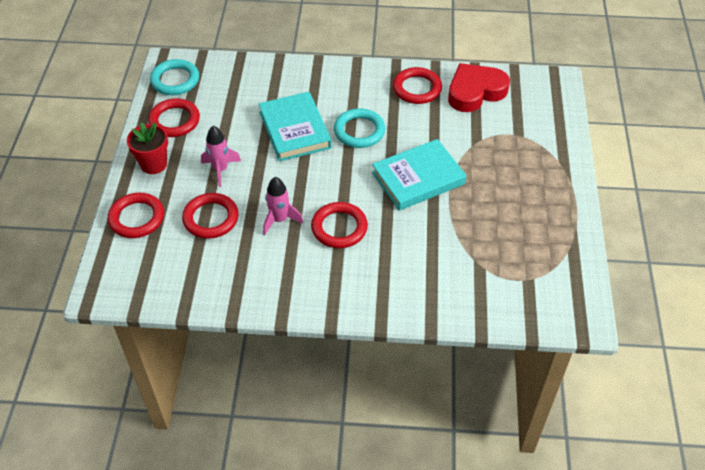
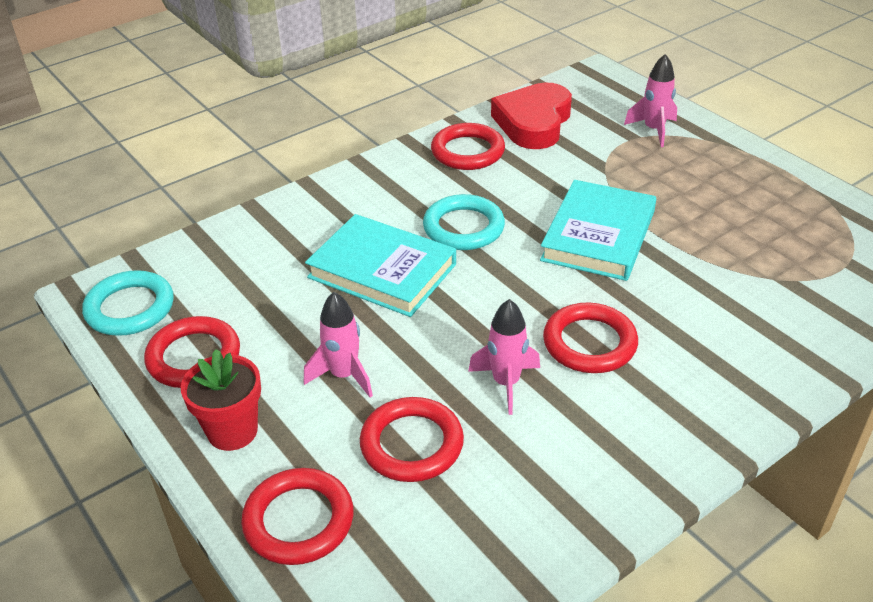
camera: 40 degrees left, 10 degrees down
none -> pink rocket [624,54,677,147]

